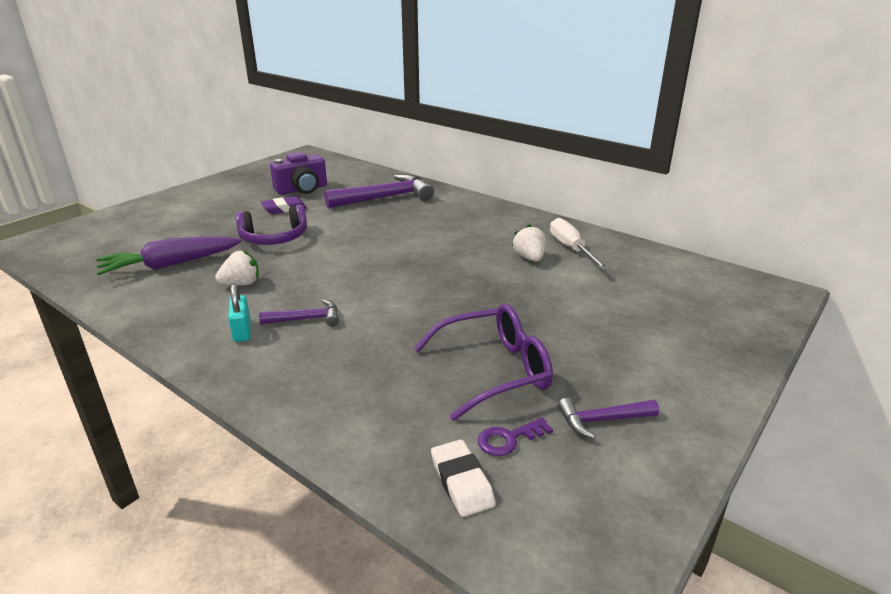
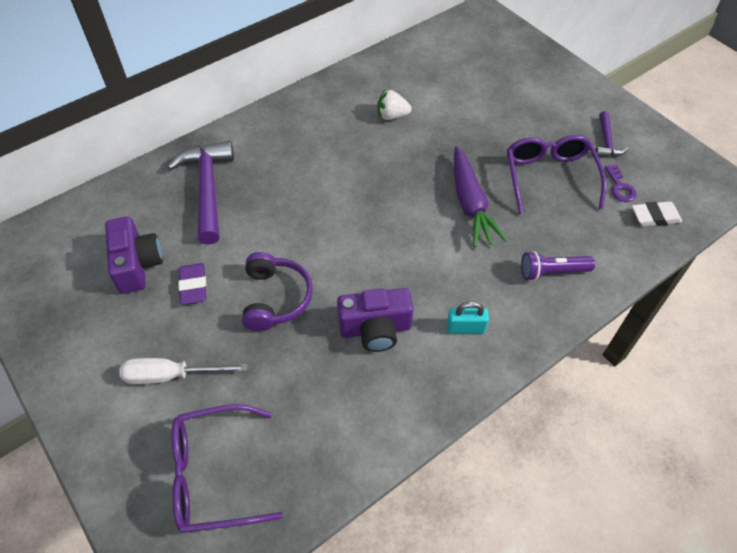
camera: 75 degrees left, 25 degrees up
purple carrot [96,237,241,275] -> purple carrot moved to [454,146,507,247]
white strawberry [215,250,259,285] -> purple camera [337,288,414,352]
purple hammer [259,299,339,327] -> none
white screwdriver [550,218,609,270] -> white screwdriver moved to [119,358,248,384]
none -> purple glasses [171,404,283,533]
none -> purple flashlight [521,251,595,281]

